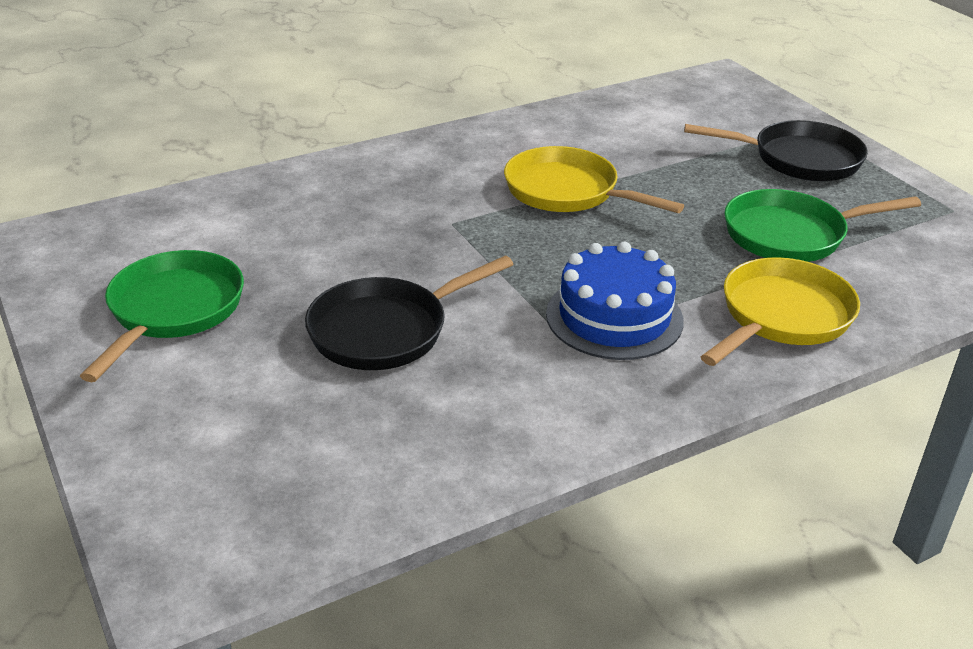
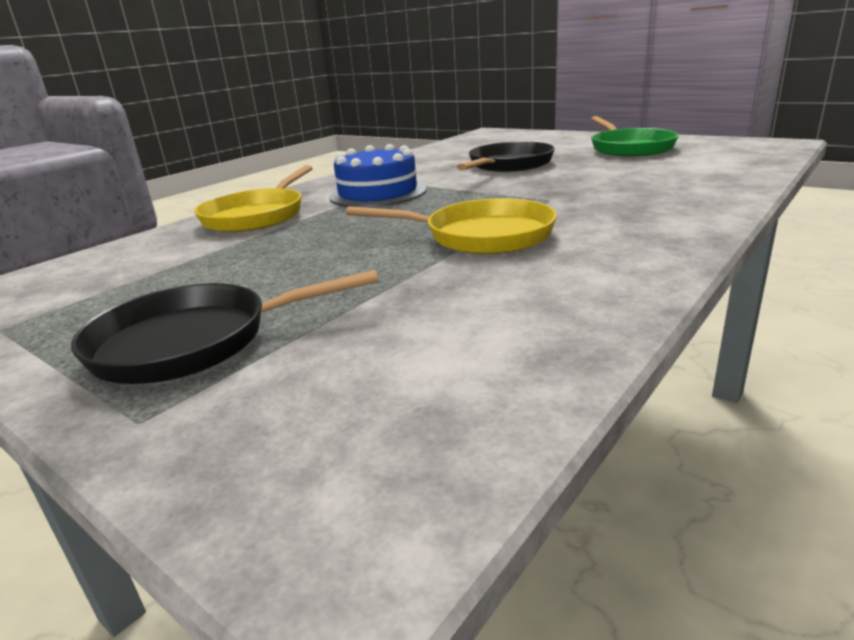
camera: 160 degrees right, 10 degrees down
green pan [724,189,921,262] -> none

